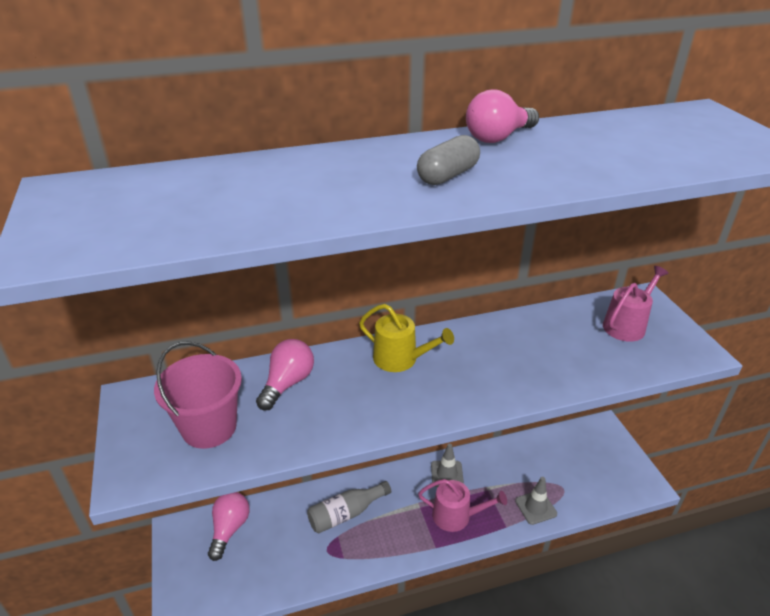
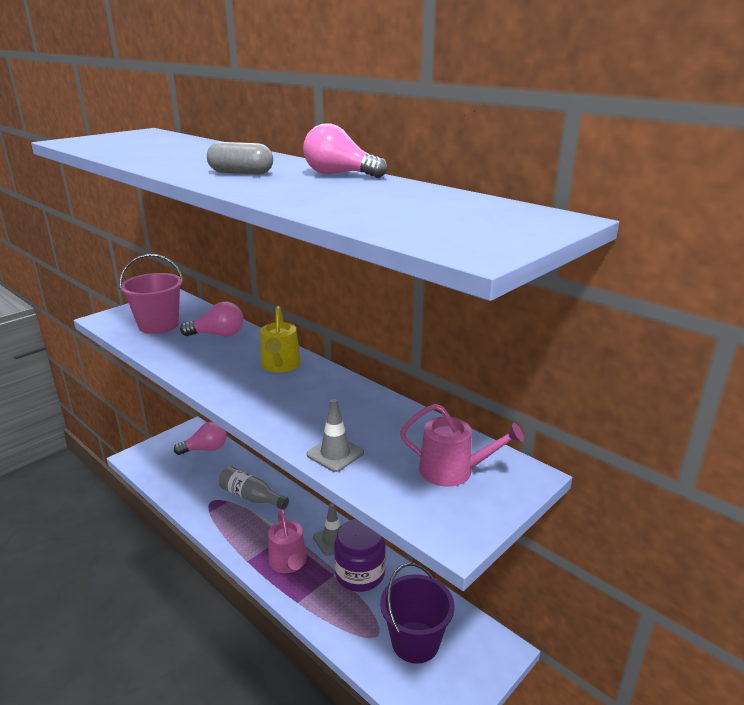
camera: 60 degrees right, 10 degrees down
grey traffic cone [515,477,557,525] -> grey traffic cone moved to [307,399,364,472]
none -> purple jar [334,519,386,592]
none -> purple bucket [380,563,455,664]

